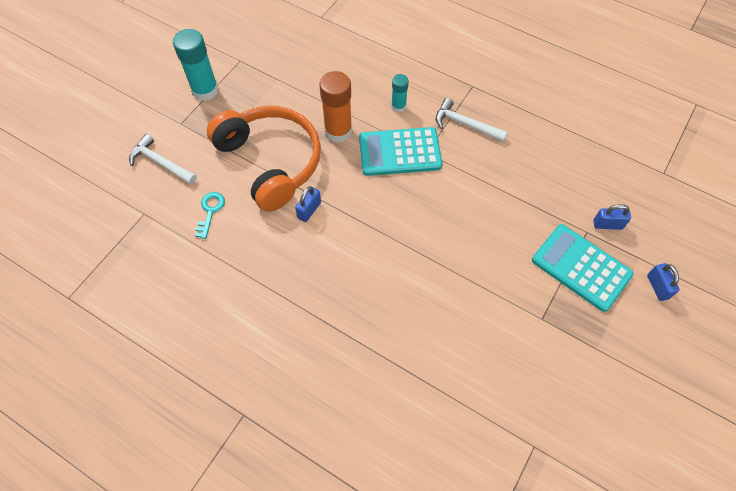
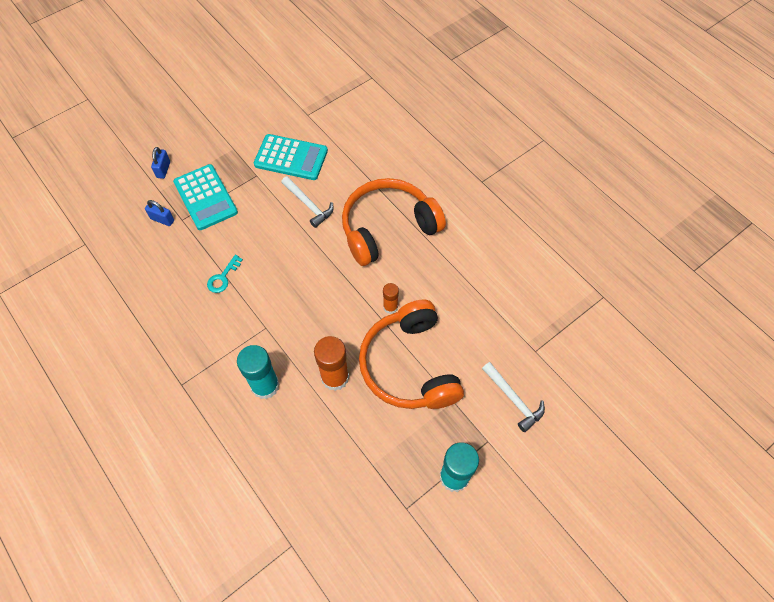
camera: 160 degrees left, 0 degrees up
turquoise key [195,192,225,239] -> turquoise key moved to [207,255,243,293]
blue padlock [295,186,321,222] -> orange glue stick [383,283,399,314]
turquoise calculator [359,127,442,176] -> turquoise calculator moved to [254,134,328,180]
turquoise glue stick [391,74,409,113] -> turquoise glue stick [237,345,280,399], size x1.80
white hammer [436,98,508,142] -> white hammer moved to [281,176,334,228]
none -> orange headphones [342,178,446,266]

